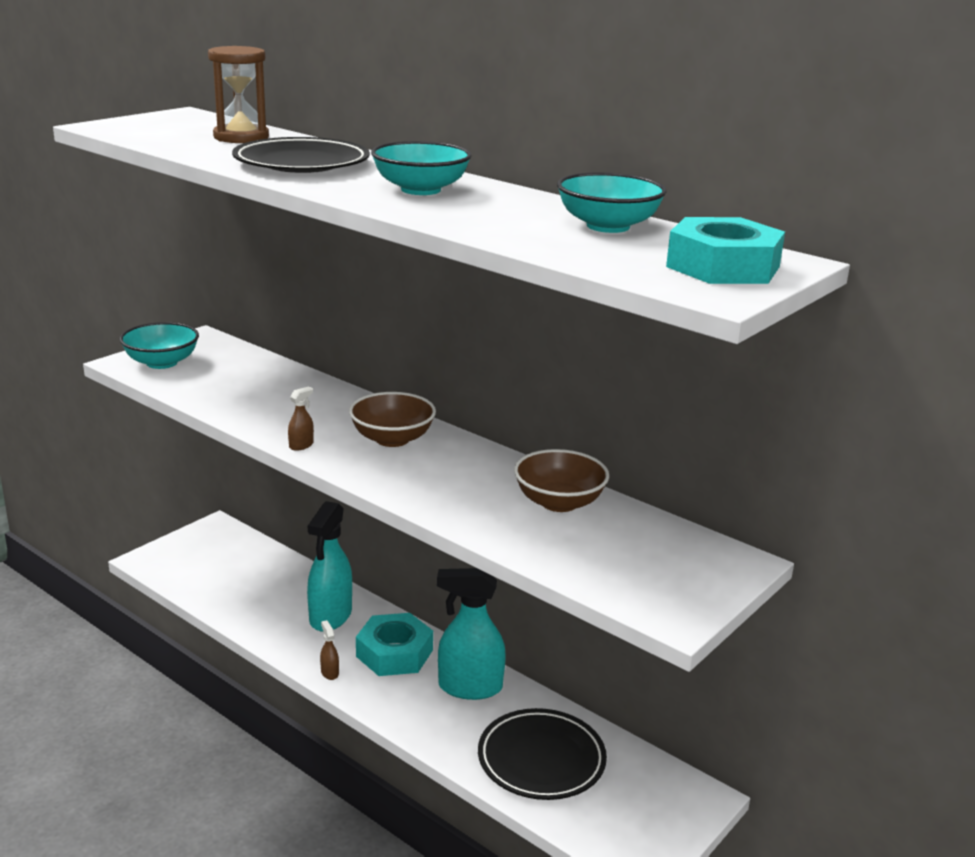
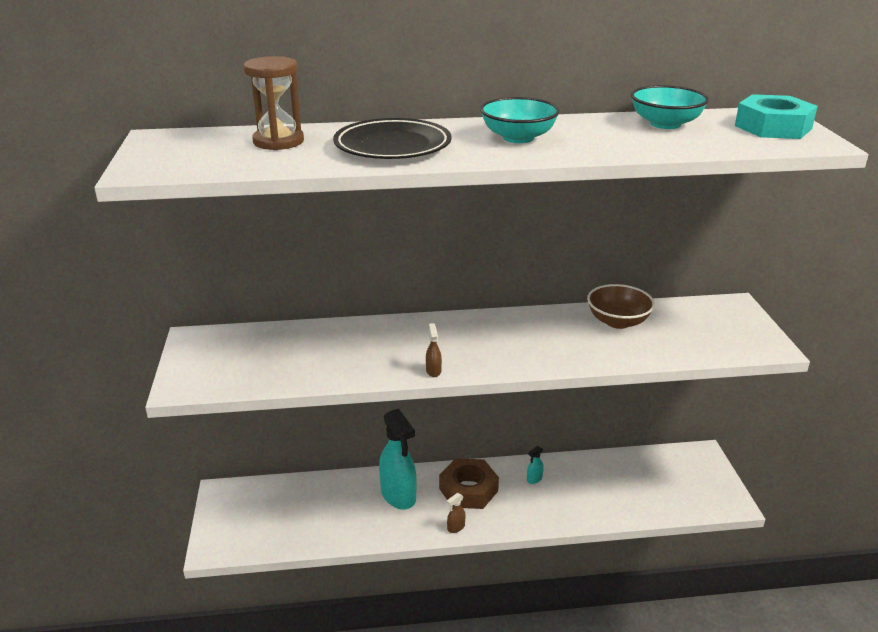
camera: 45 degrees left, 5 degrees up
turquoise bowl [120,322,199,369] -> none
brown spray bottle [320,620,339,680] -> brown spray bottle turned 60 degrees counterclockwise [447,493,466,533]
brown bowl [349,392,436,447] -> none
turquoise nut [356,613,433,676] -> brown nut [439,458,499,509]
turquoise spray bottle [437,568,506,700] -> turquoise spray bottle [527,446,544,484], size x0.41
black plate [478,708,607,800] -> none

